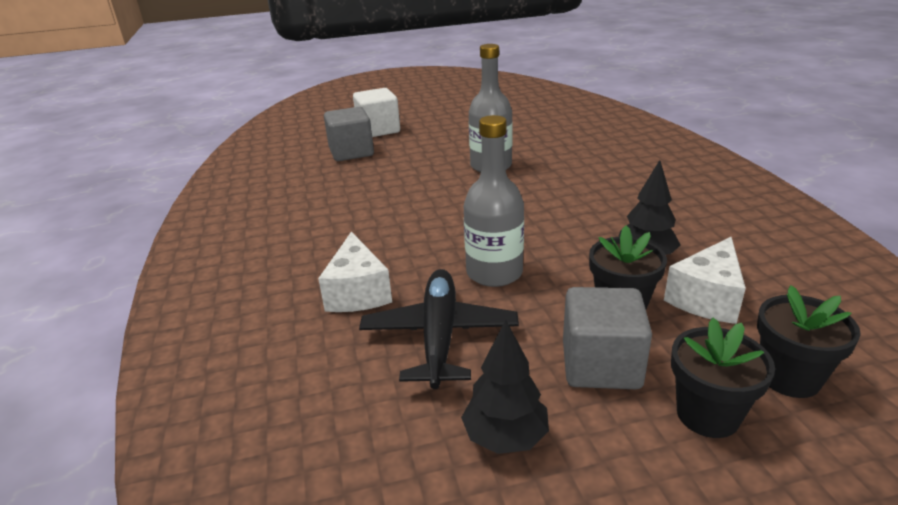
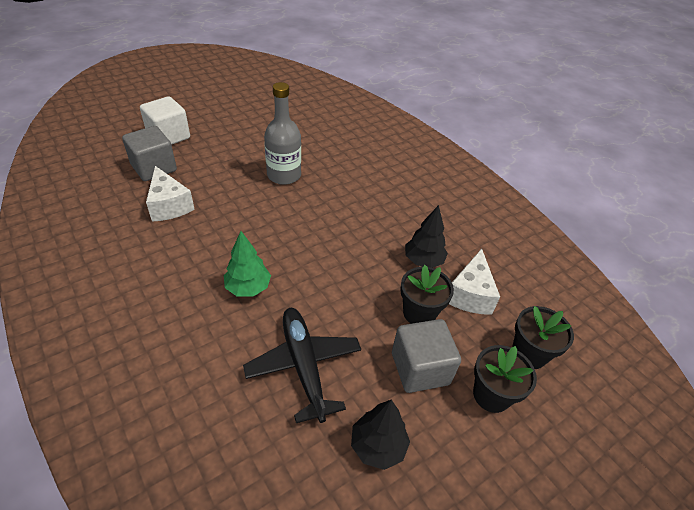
camera: 25 degrees left, 15 degrees up
white cheese [318,232,392,312] -> white cheese moved to [146,166,195,222]
grey bottle [464,115,524,287] -> none
none -> green tree [224,231,271,296]

